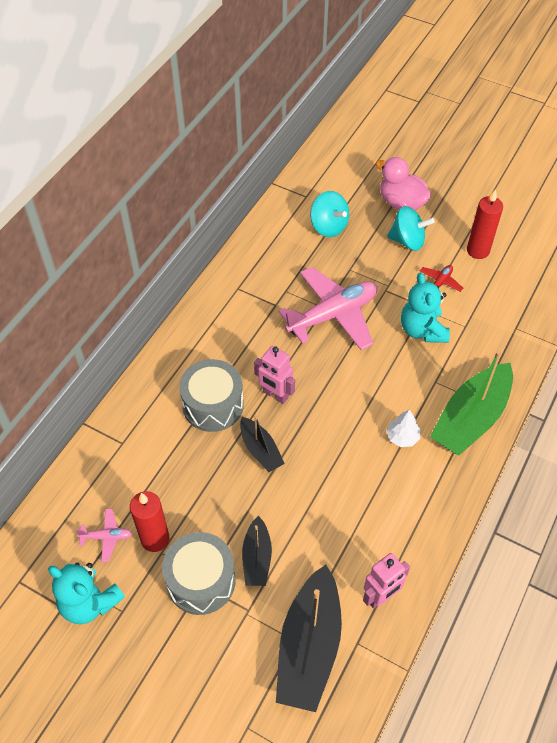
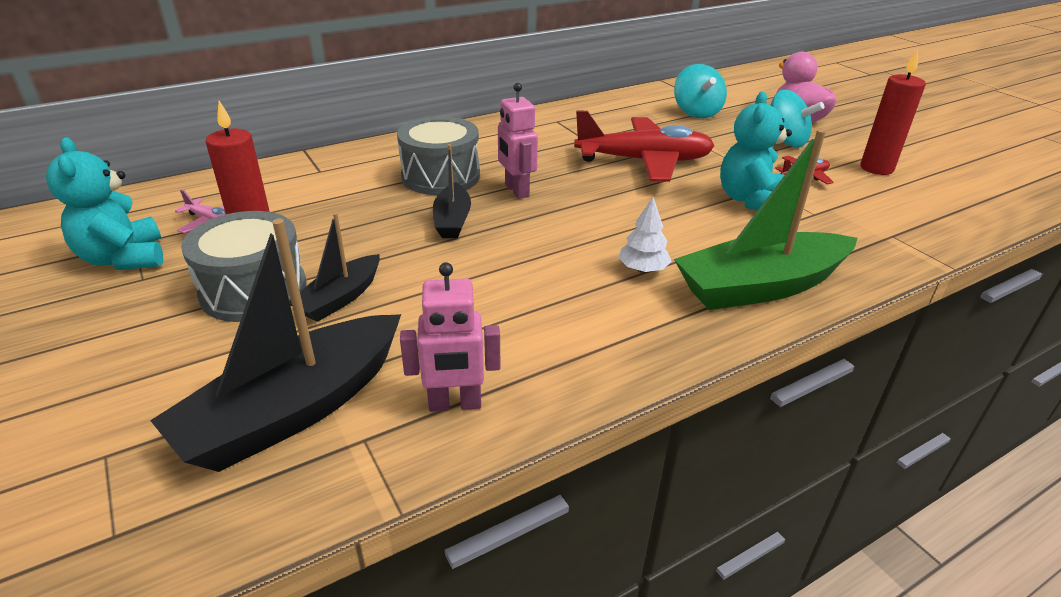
camera: 30 degrees right, 20 degrees down
pink plane [279,267,377,350] -> red plane [574,110,715,182]

